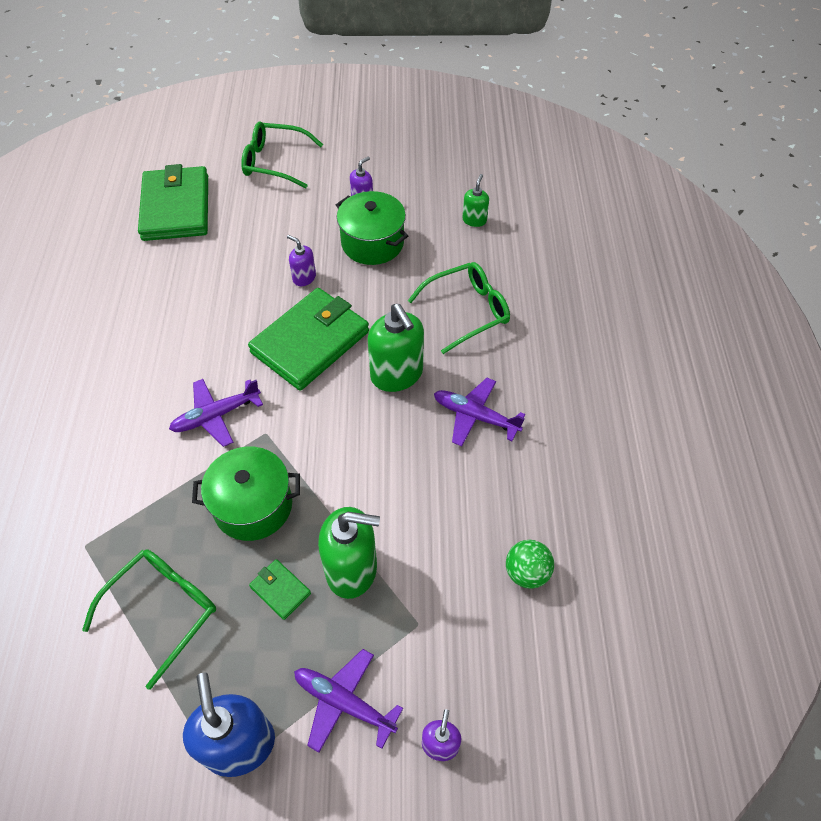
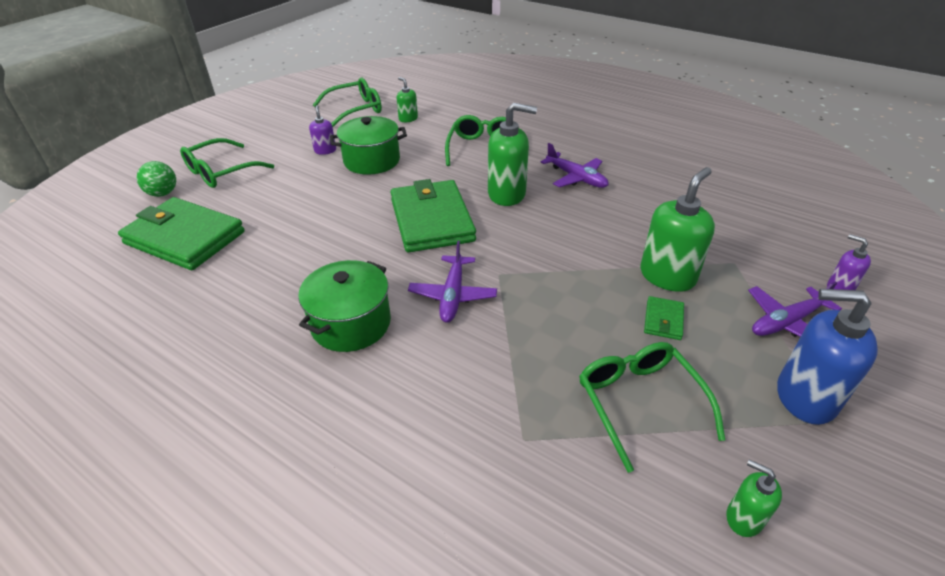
camera: 55 degrees left, 15 degrees down
green pot [192,446,300,541] -> green pot moved to [298,260,391,352]
green wallet [249,559,311,620] -> green wallet turned 60 degrees counterclockwise [644,296,684,340]
purple soap dispenser [287,235,316,286] -> none
purple plane [434,378,525,446] -> purple plane turned 105 degrees counterclockwise [540,143,608,188]
green ball [506,540,554,589] -> green ball moved to [137,161,176,197]
none -> green glasses [313,77,382,127]
none -> green soap dispenser [726,460,782,537]

